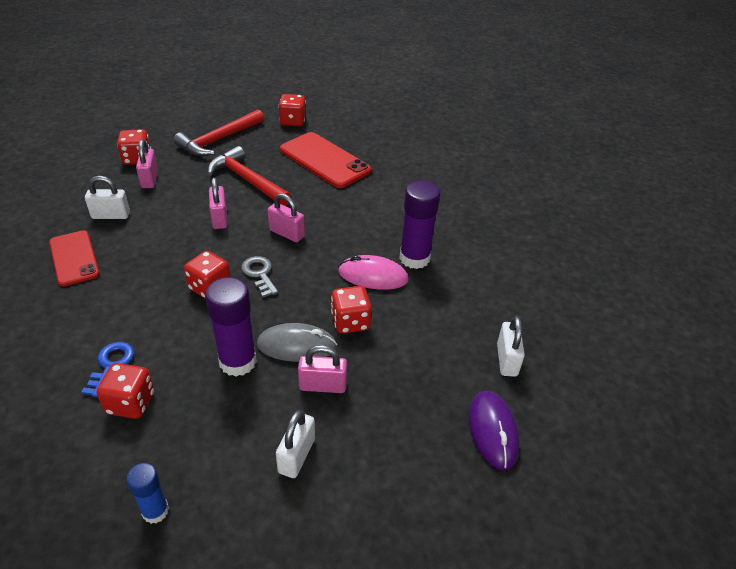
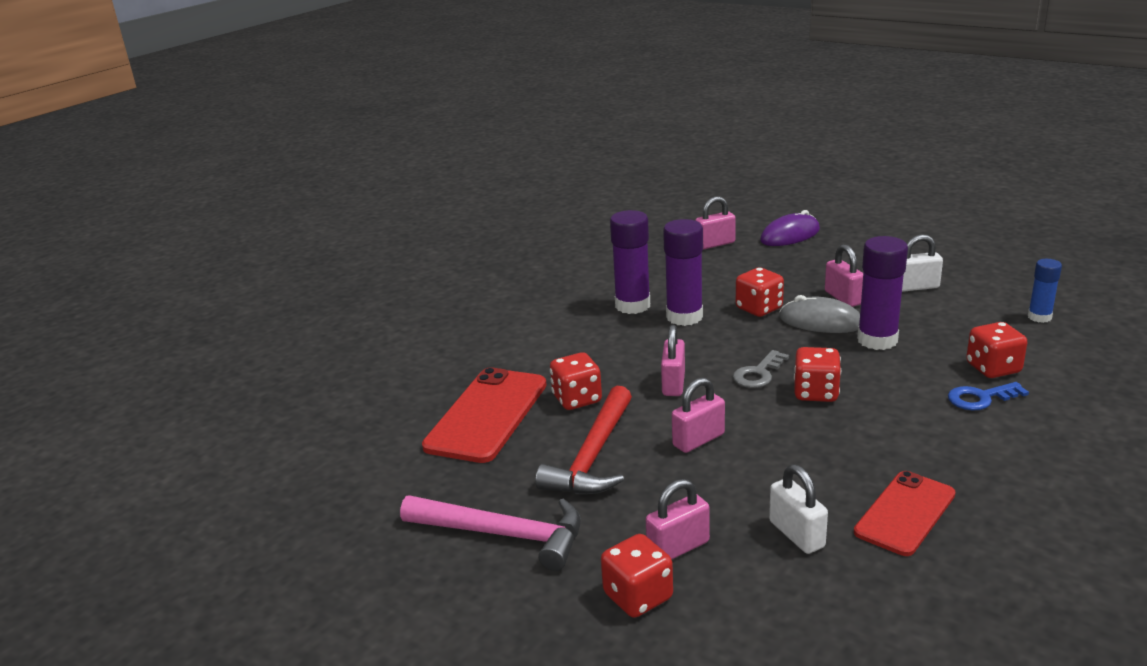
camera: 110 degrees left, 15 degrees down
red hammer [173,109,264,156] -> pink hammer [400,496,581,571]
grey mouse [257,323,337,362] -> grey mouse turned 45 degrees counterclockwise [779,295,860,333]
red dice [278,94,306,126] -> red dice moved to [550,352,602,410]
pink mouse [338,255,409,290] -> purple glue stick [663,219,703,326]
white padlock [497,316,525,377] -> pink padlock [695,196,736,250]

